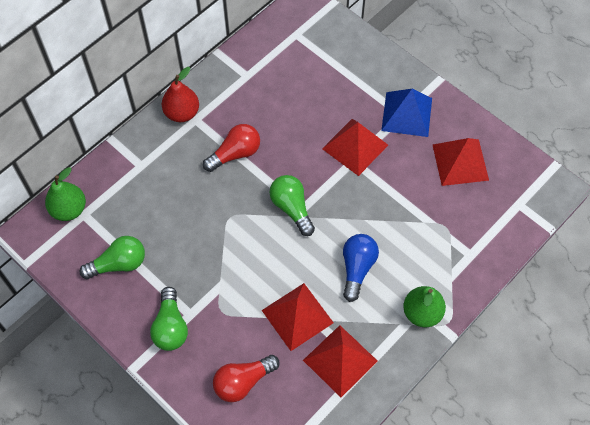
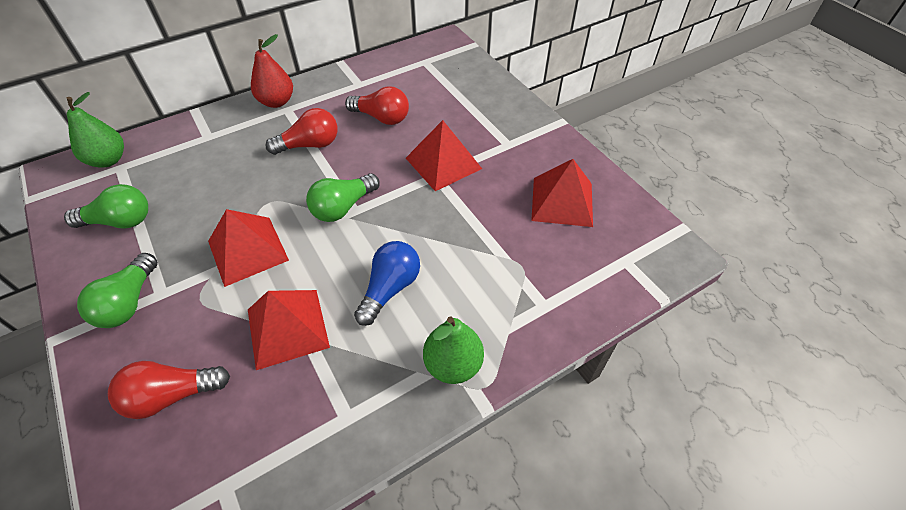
camera: 15 degrees right, 10 degrees down
green light bulb [269,175,315,236] -> green light bulb turned 120 degrees counterclockwise [306,173,380,222]
red pyramid [303,325,378,397] -> red pyramid moved to [208,209,289,287]
blue pyramid [381,89,432,137] -> none
none -> red light bulb [345,86,409,125]

